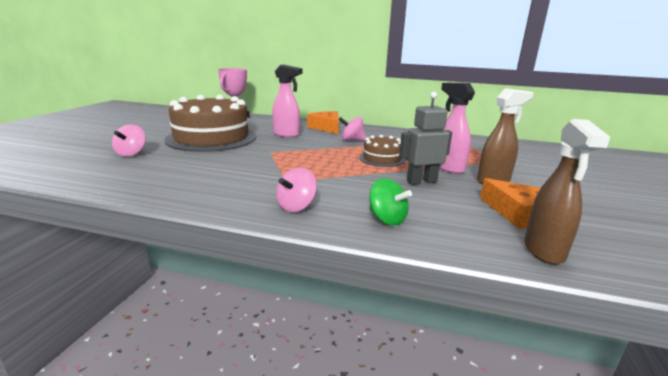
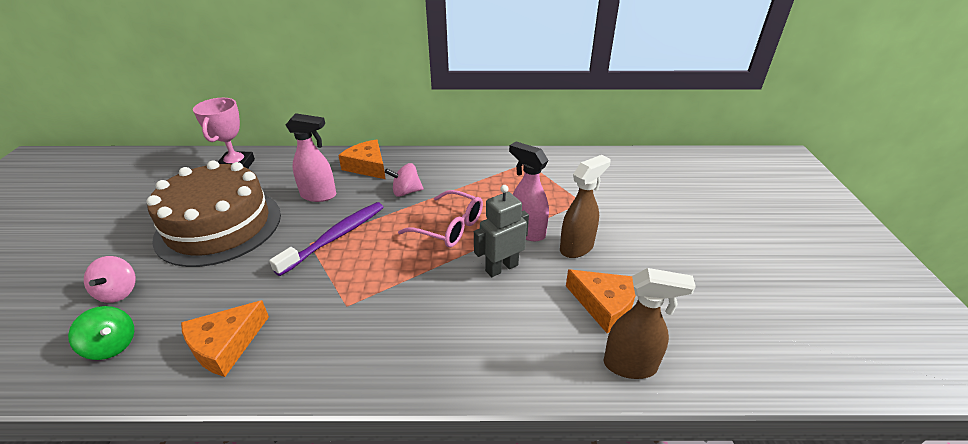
camera: 15 degrees left, 15 degrees up
pink spinning top [276,168,317,212] -> none
brown cake [359,135,406,167] -> pink glasses [398,190,483,247]
green spinning top [369,178,412,225] -> green spinning top moved to [68,306,134,360]
brown spray bottle [524,119,610,265] -> brown spray bottle turned 75 degrees counterclockwise [604,268,696,379]
none -> orange cheese [181,300,269,377]
none -> purple toothbrush [269,202,384,276]

